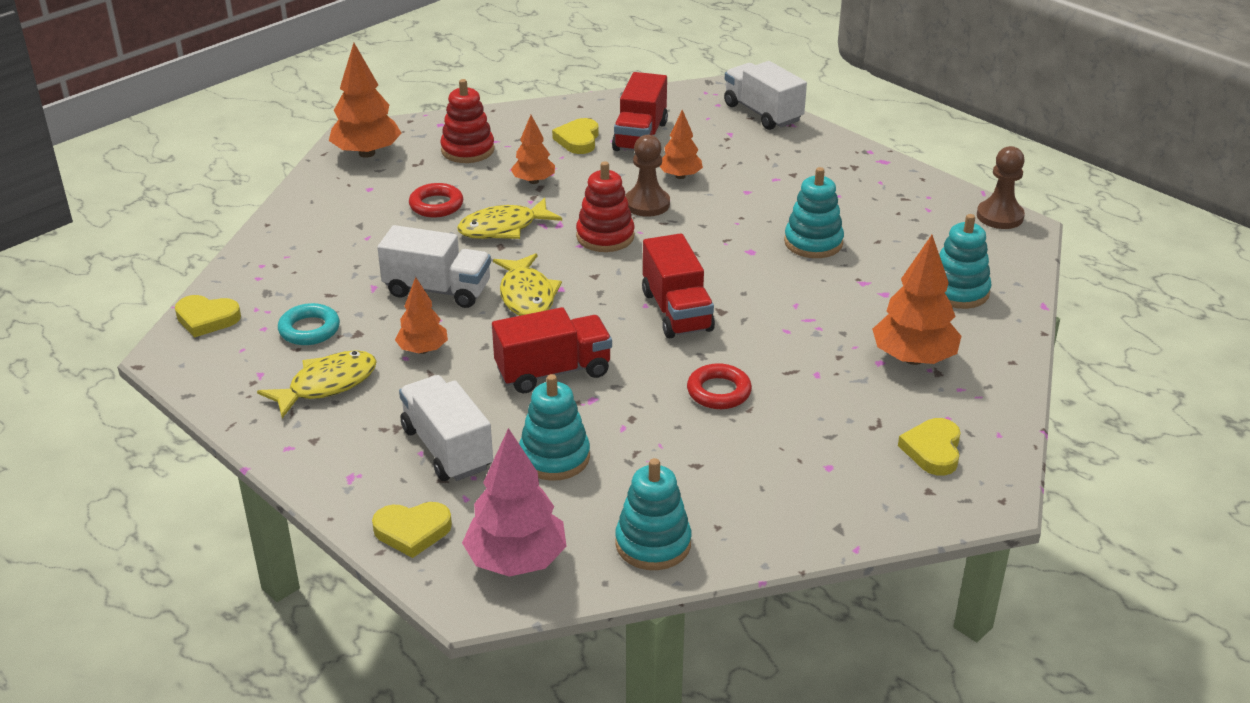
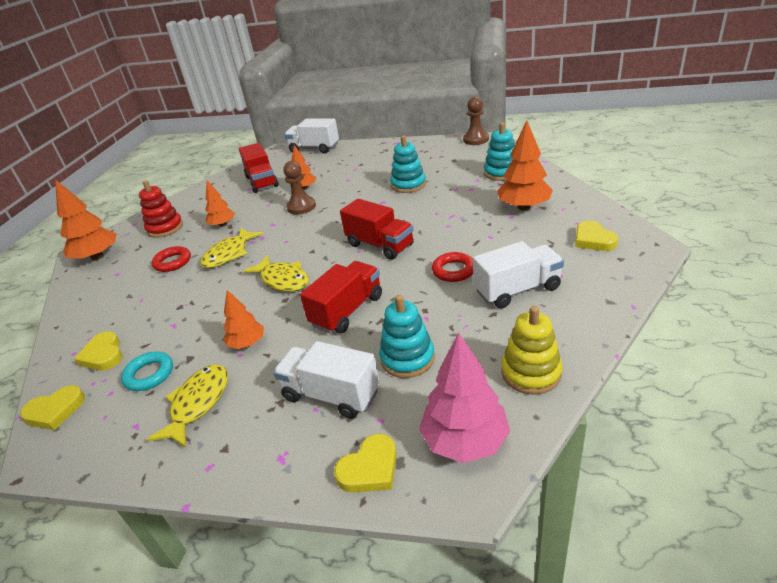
camera: 30 degrees left, 0 degrees up
white truck [377,225,491,308] -> white truck moved to [473,241,564,308]
yellow heart [552,118,599,154] -> yellow heart moved to [74,331,123,370]
red stacking toy [576,161,635,252] -> none
turquoise stacking toy [615,458,692,570] -> yellow stacking toy [501,306,563,395]

